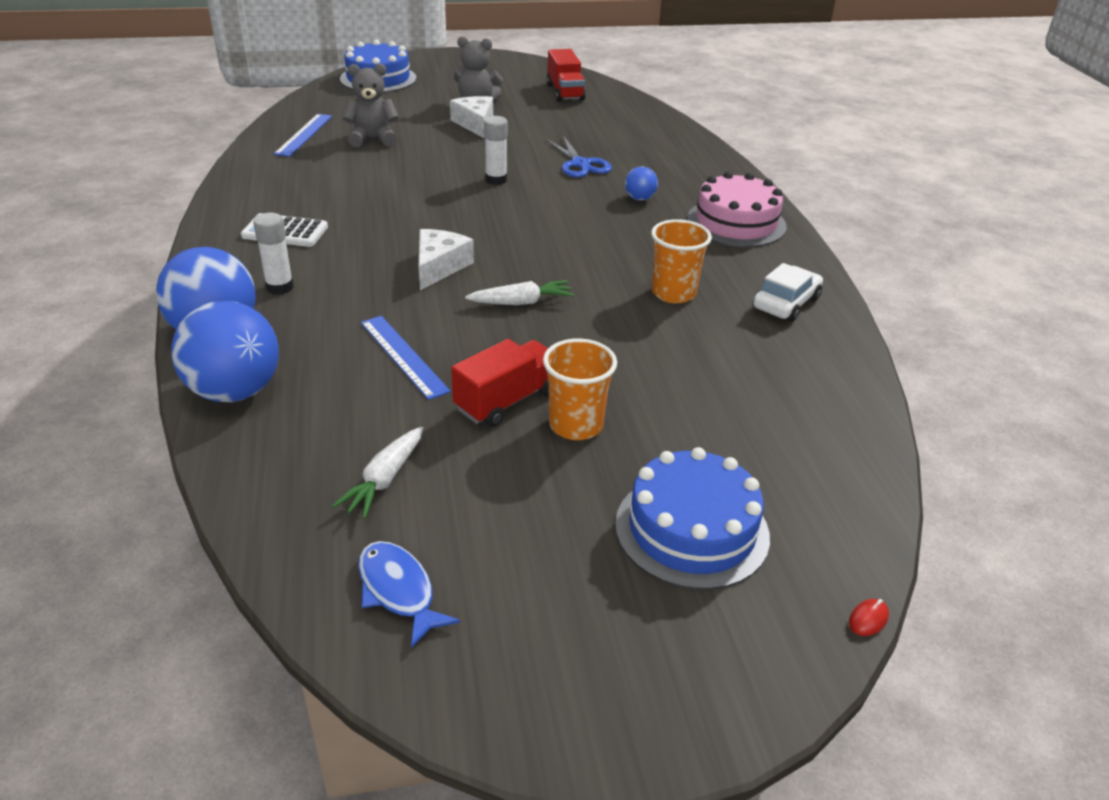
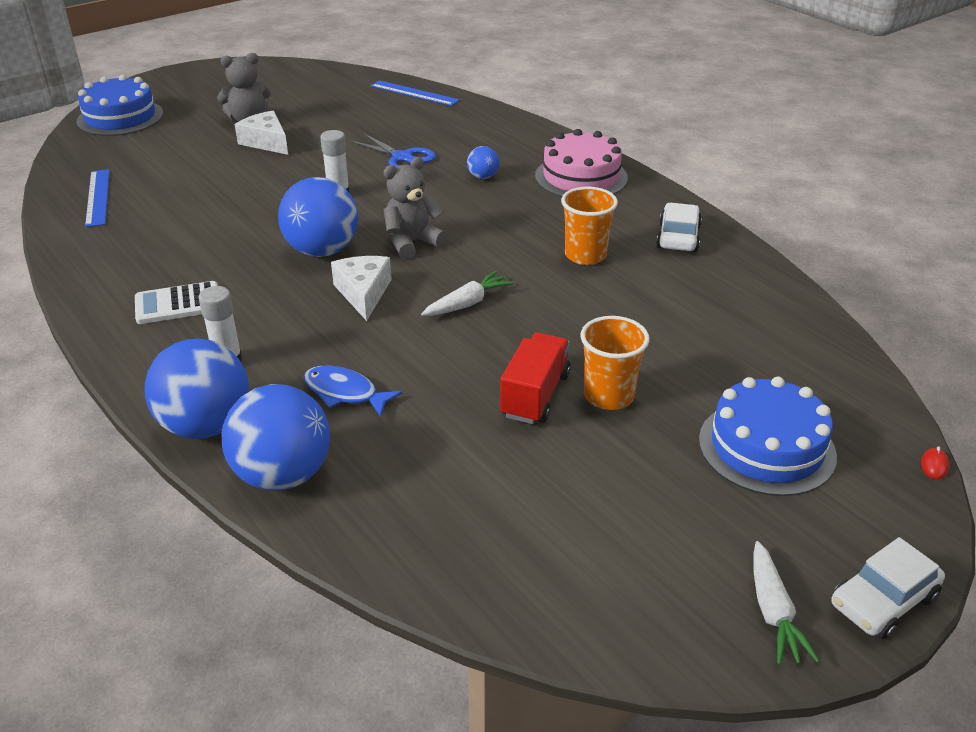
camera: 25 degrees left, 0 degrees up
white carrot [332,427,423,519] -> white carrot moved to [753,541,820,665]
grey teddy bear [343,64,399,147] -> grey teddy bear moved to [384,157,447,259]
blue fish [358,541,460,648] -> blue fish moved to [303,366,403,417]
blue ruler [361,316,451,400] -> blue ruler moved to [371,80,460,106]
red truck [547,49,586,102] -> none
none -> blue ball [278,177,358,257]
none -> white car [832,537,945,639]

